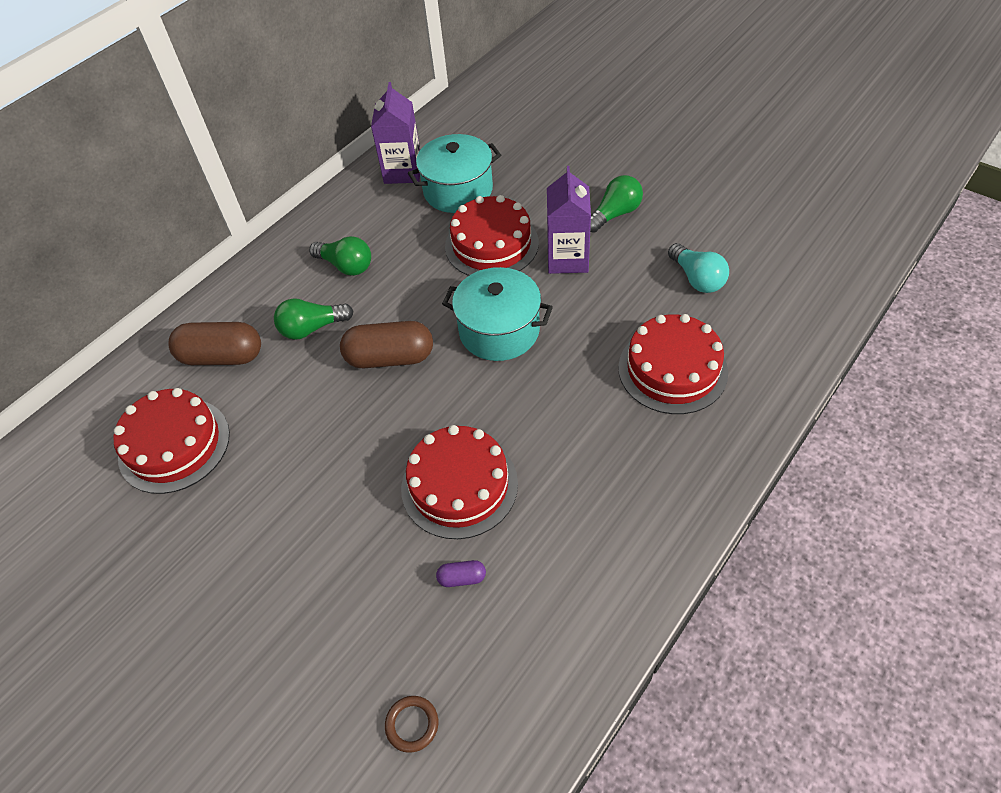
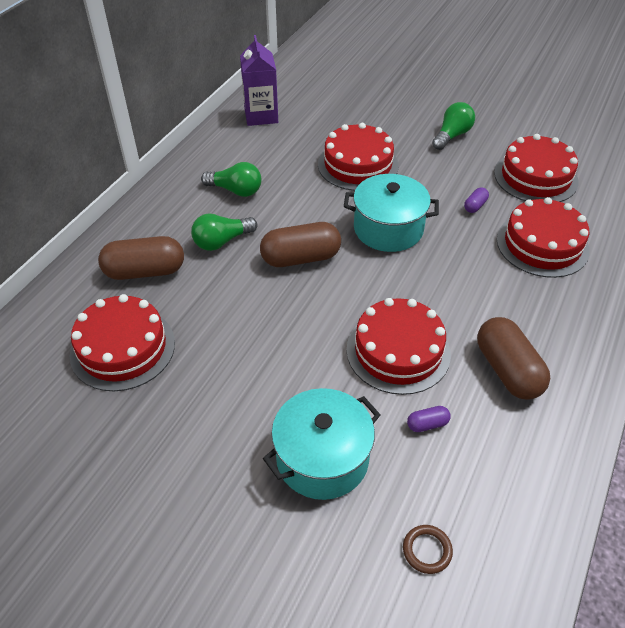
camera: 15 degrees left, 5 degrees down
turquoise pot [408,134,501,213] -> turquoise pot moved to [263,388,381,500]
purple carton [547,166,591,274] -> none
turquoise light bulb [668,243,729,293] -> red cake [494,134,579,202]
none -> purple capsule [464,188,489,213]
none -> brown capsule [477,317,550,400]

